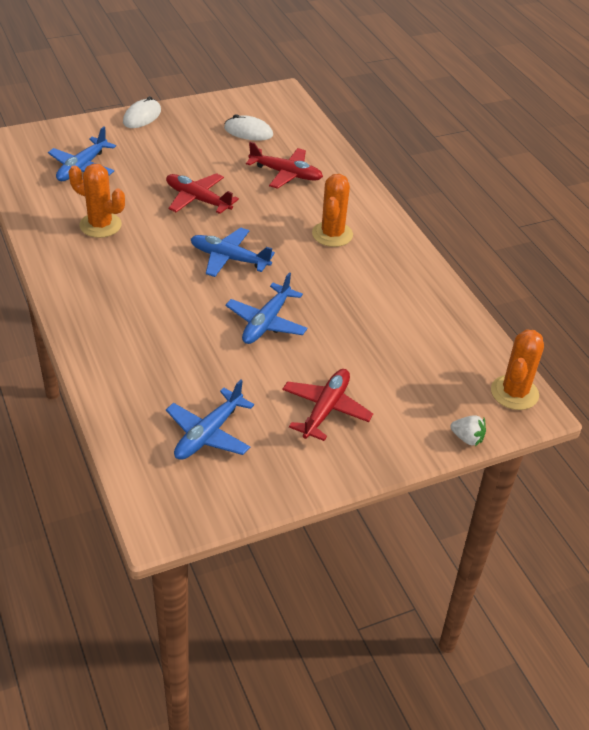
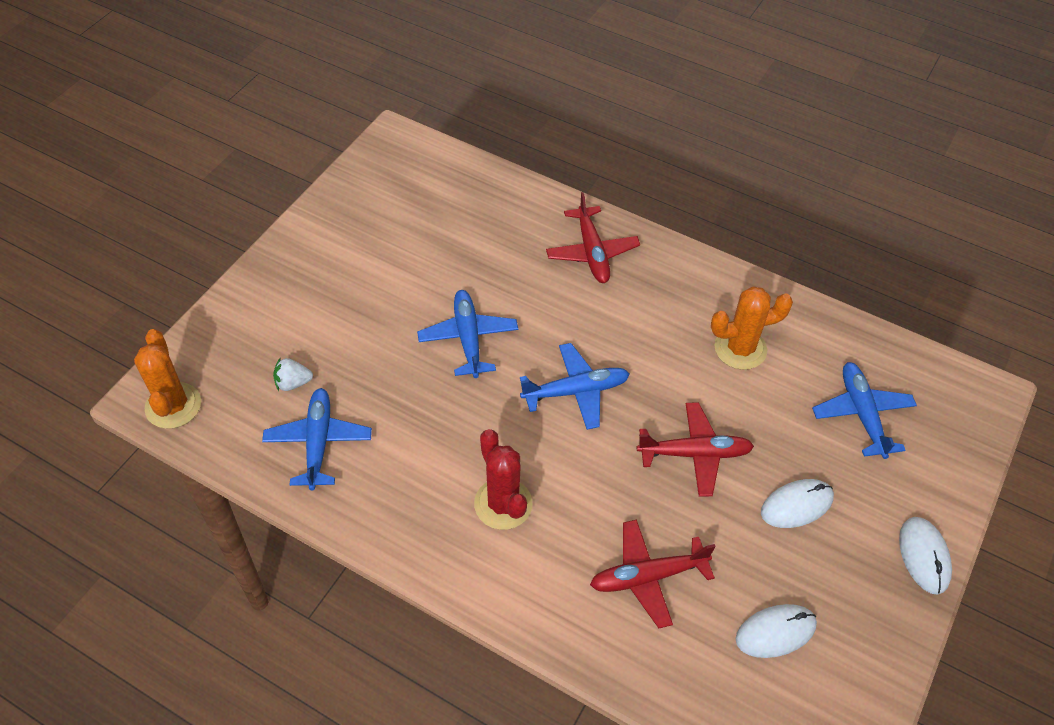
camera: 145 degrees right, 10 degrees up
blue plane [166,379,254,460] -> blue plane moved to [262,388,372,490]
red plane [282,369,373,441] -> red plane moved to [546,192,640,283]
orange cactus [312,174,353,247] -> red cactus [474,429,533,530]
white strawberry [450,415,486,446] -> white strawberry moved to [273,358,313,391]
none -> white mouse [761,479,834,528]

